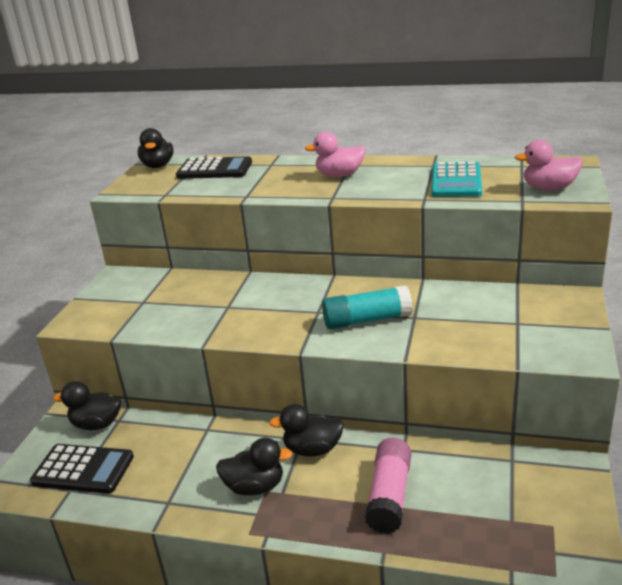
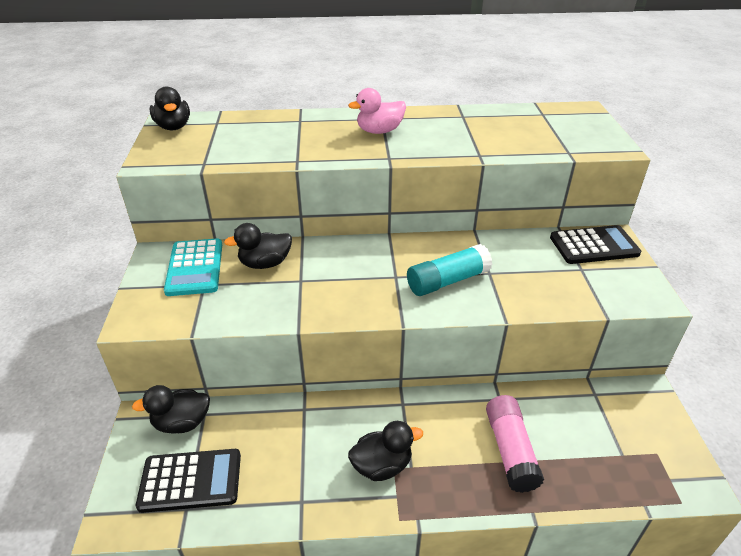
camera: 20 degrees left, 10 degrees up
black calculator [176,156,252,179] -> black calculator moved to [550,225,641,264]
black duck [269,404,344,456] -> black duck moved to [224,223,292,269]
turquoise calculator [431,162,482,197] -> turquoise calculator moved to [164,238,222,296]
pink duck [515,140,583,190] -> none

